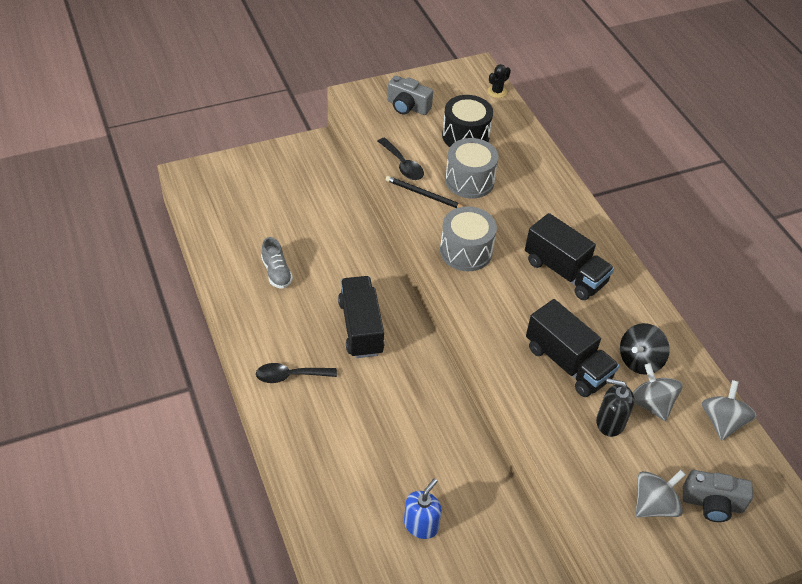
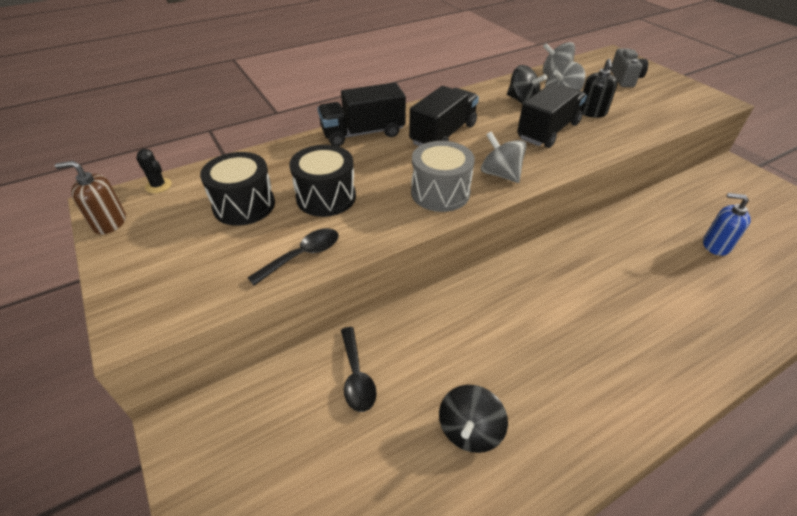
camera: 95 degrees left, 5 degrees down
black spoon [256,363,337,383] -> black spoon moved to [341,327,377,412]
grey shoe [261,237,293,289] -> black spinning top [439,385,508,453]
black truck [338,276,384,358] -> black truck moved to [317,82,406,146]
black pencil [386,176,464,208] -> none
grey camera [387,76,433,115] -> none
grey drum [445,138,499,199] -> black drum [290,145,356,217]
grey spinning top [636,470,686,517] -> grey spinning top moved to [481,131,527,183]
none -> brown soap dispenser [55,161,126,235]

